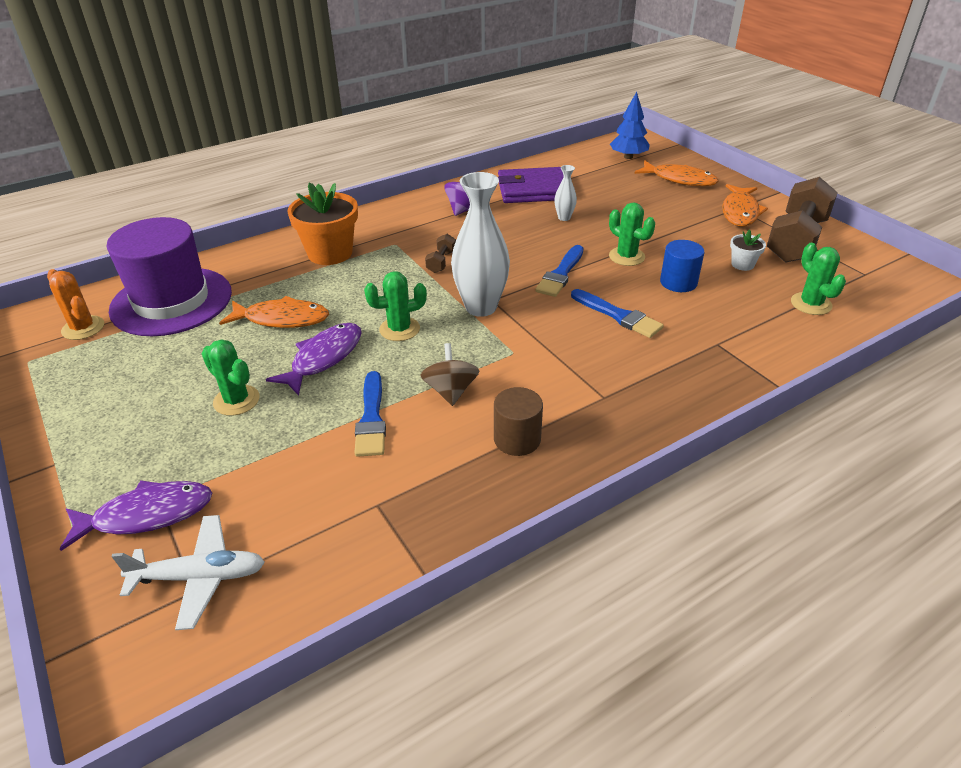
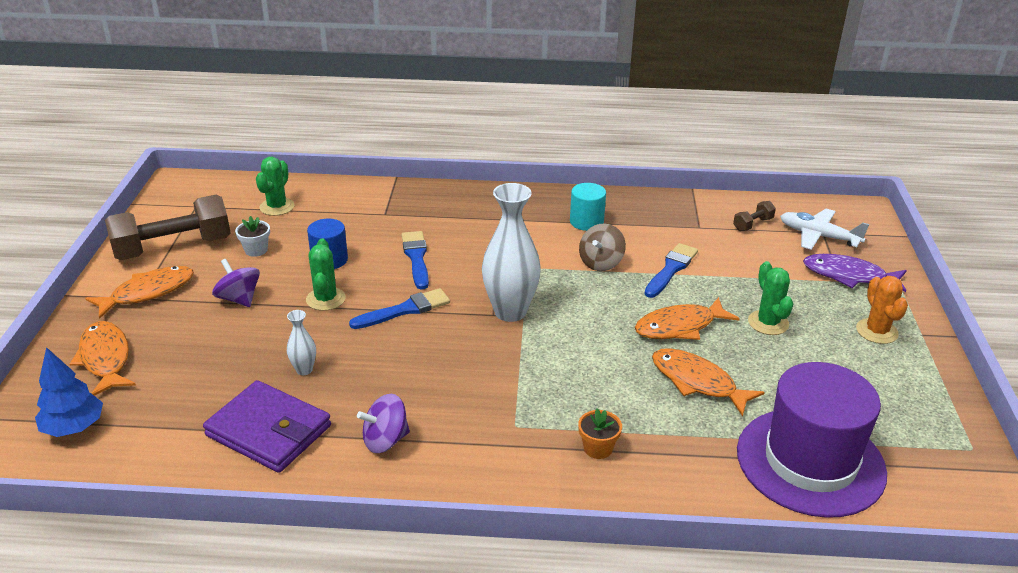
camera: 145 degrees left, 5 degrees down
orange cactus [47,269,104,340] -> orange cactus moved to [856,276,908,344]
purple fish [266,323,362,396] -> orange fish [635,297,740,340]
orange flower pot [287,182,358,265] -> orange flower pot [578,409,622,459], size x0.48
green cactus [364,271,427,341] -> none
brown dumbbell [425,234,456,273] -> brown dumbbell moved to [733,201,776,231]
brown cylinder [494,387,543,456] -> turquoise cylinder [570,183,606,231]
none -> purple spinning top [212,259,260,307]

